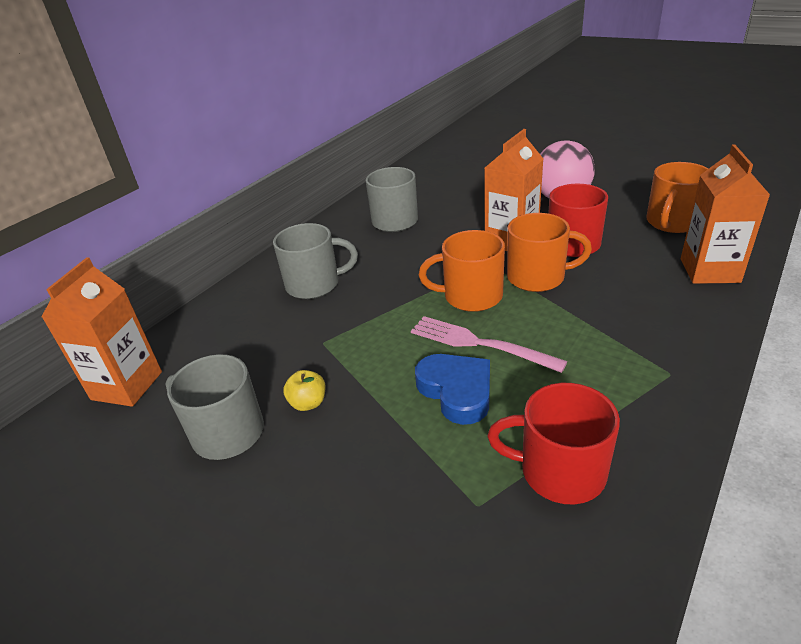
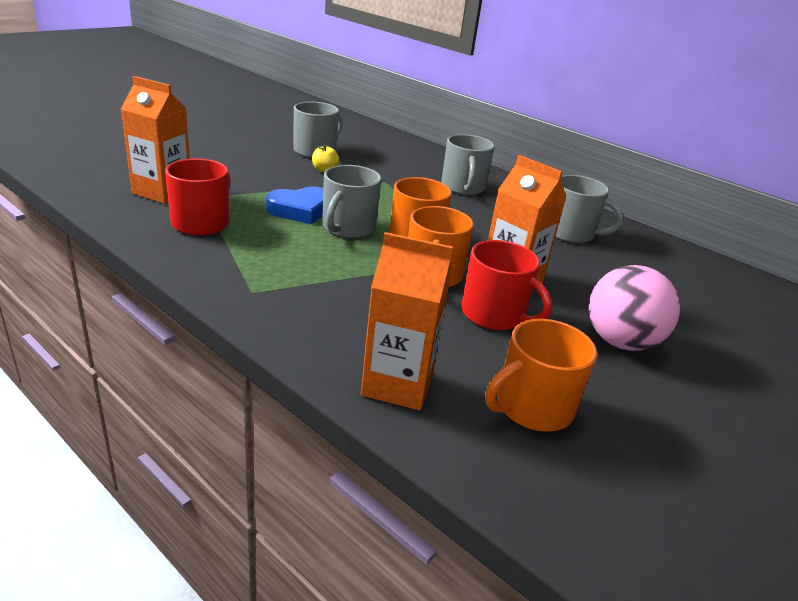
camera: 90 degrees right, 5 degrees down
orange carton [42,257,162,407] -> orange carton moved to [121,76,190,204]
pink fork [411,316,567,373] -> grey mug [322,165,382,238]
orange mug [646,162,708,233] -> orange mug turned 75 degrees counterclockwise [485,319,597,432]

